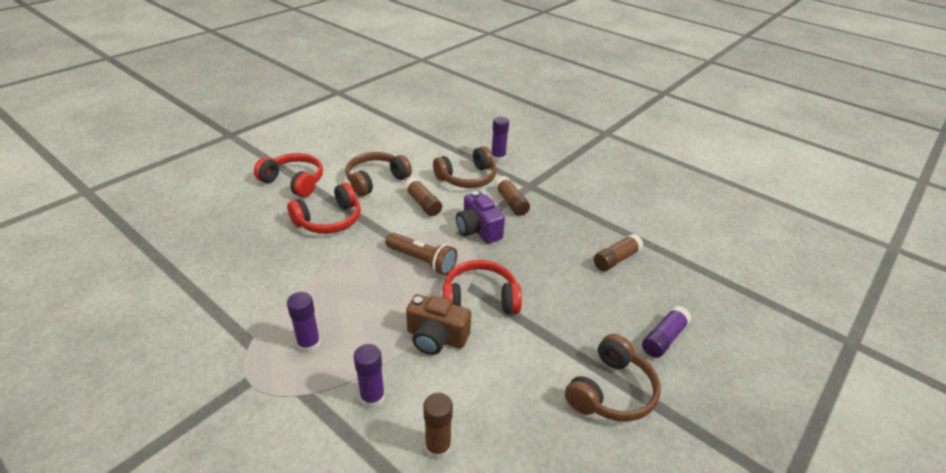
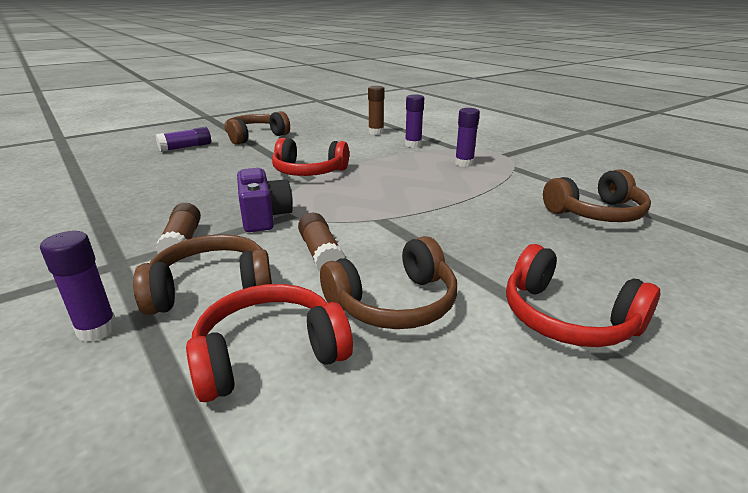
camera: 165 degrees left, 10 degrees down
red headphones [287,183,361,234] -> red headphones moved to [186,284,353,402]
brown flashlight [385,232,457,275] -> none
brown camera [406,294,471,355] -> none
brown glue stick [594,234,643,271] -> none
none -> brown headphones [543,169,651,222]

